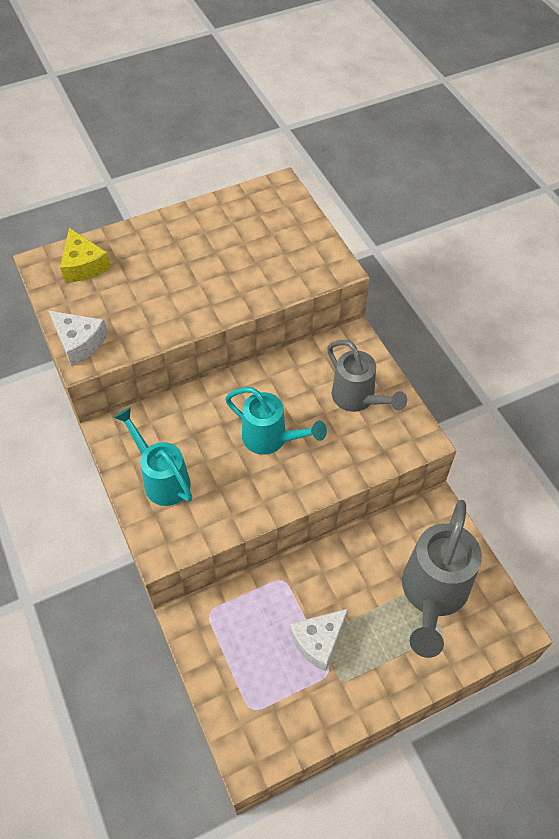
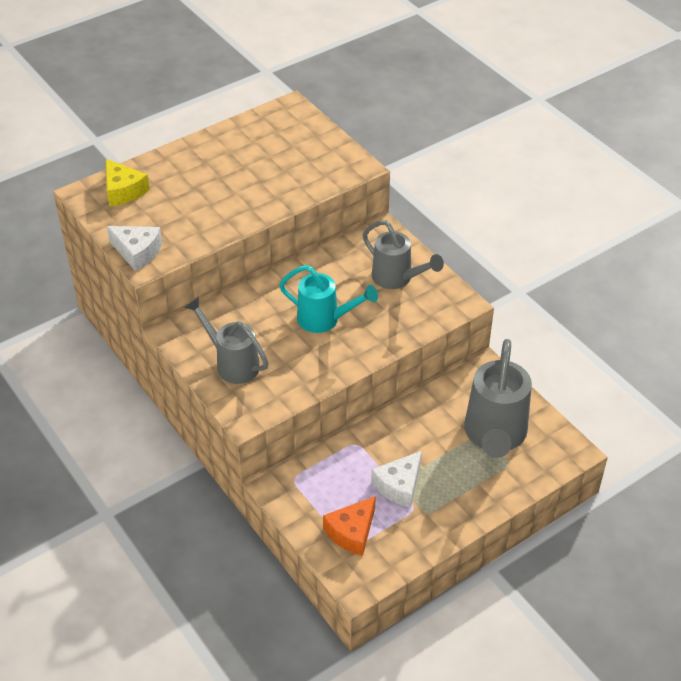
camera: 10 degrees left, 10 degrees down
turquoise watering can [114,407,192,506] -> grey watering can [184,297,269,384]
none -> orange cheese [323,496,376,556]

